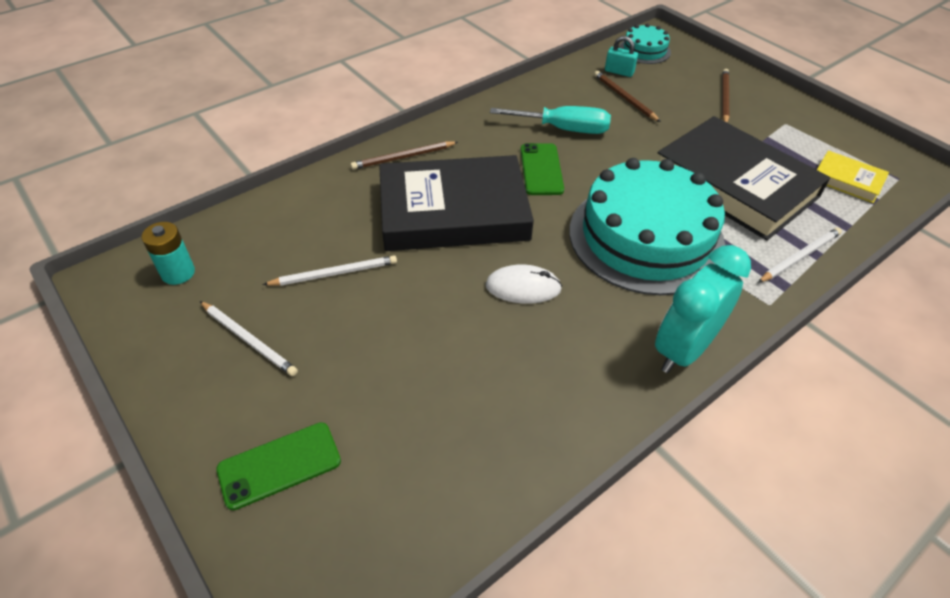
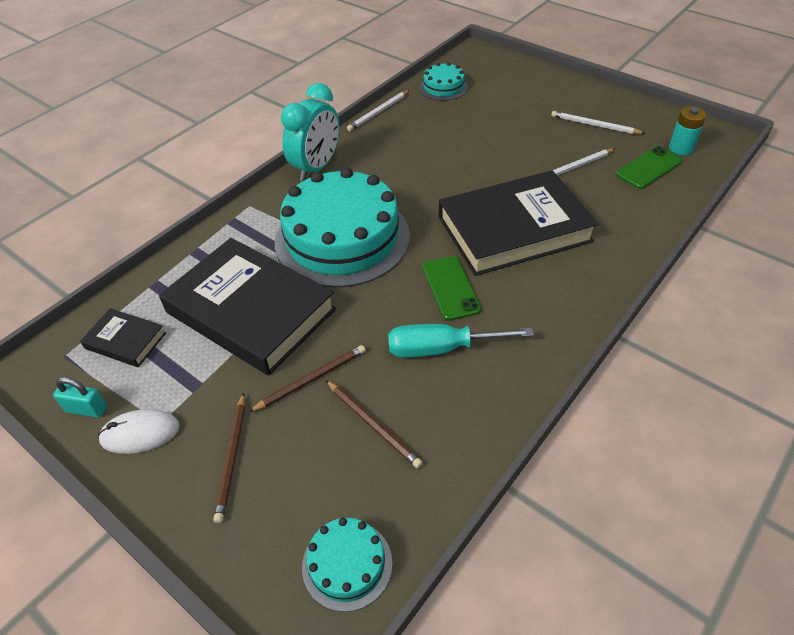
camera: 170 degrees right, 0 degrees up
green phone [216,422,341,510] -> green phone moved to [616,146,682,189]
brown pencil [351,141,458,170] -> brown pencil moved to [249,345,366,412]
white mouse [486,265,562,304] -> white mouse moved to [98,409,180,454]
turquoise padlock [605,36,638,77] -> turquoise padlock moved to [53,377,107,418]
white pencil [758,228,842,283] -> white pencil moved to [347,90,409,131]
yellow book [817,150,889,203] -> black book [80,308,166,367]
none -> turquoise cake [420,62,468,101]

